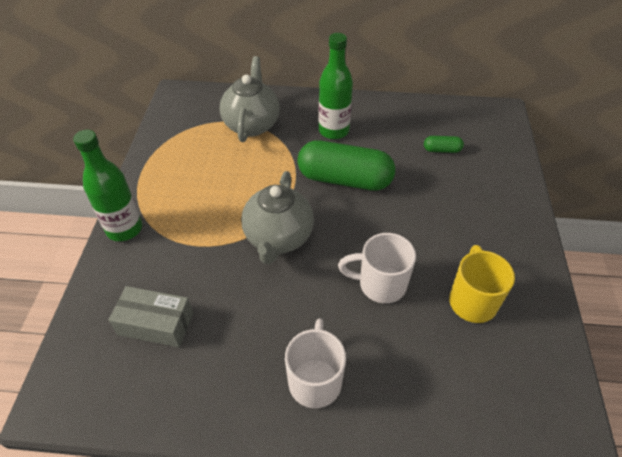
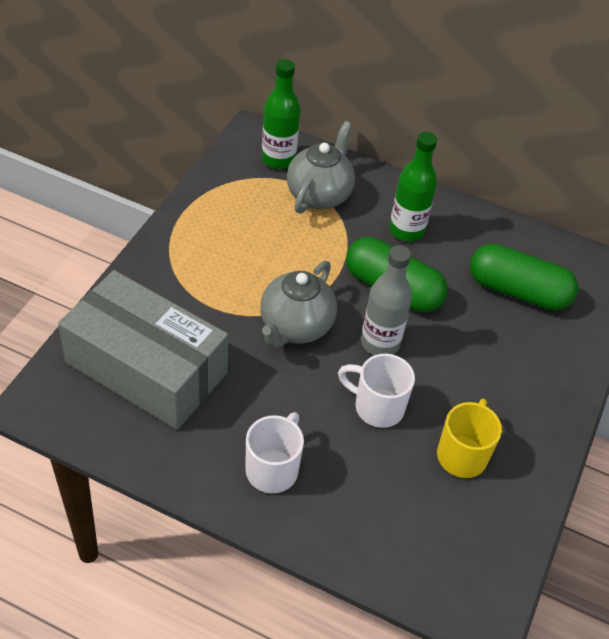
camera: 15 degrees right, 0 degrees up
green bottle [73,130,142,241] -> green bottle moved to [262,59,300,169]
grey box [109,286,193,347] -> grey box [58,270,228,430], size x2.14
green capsule [424,136,464,153] -> green capsule [470,243,578,311], size x2.34
none -> grey bottle [361,245,412,355]

